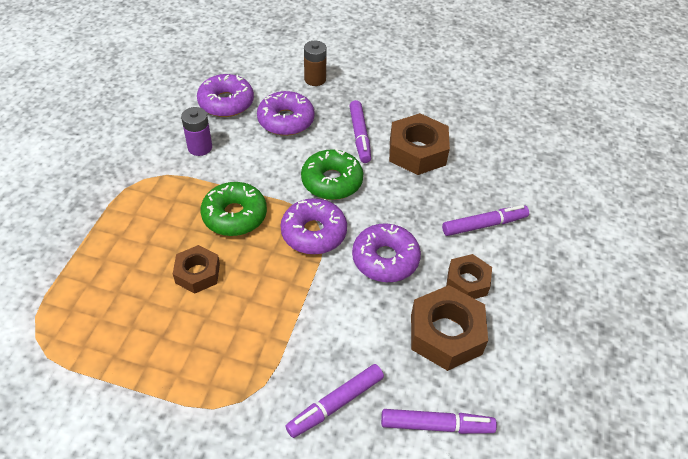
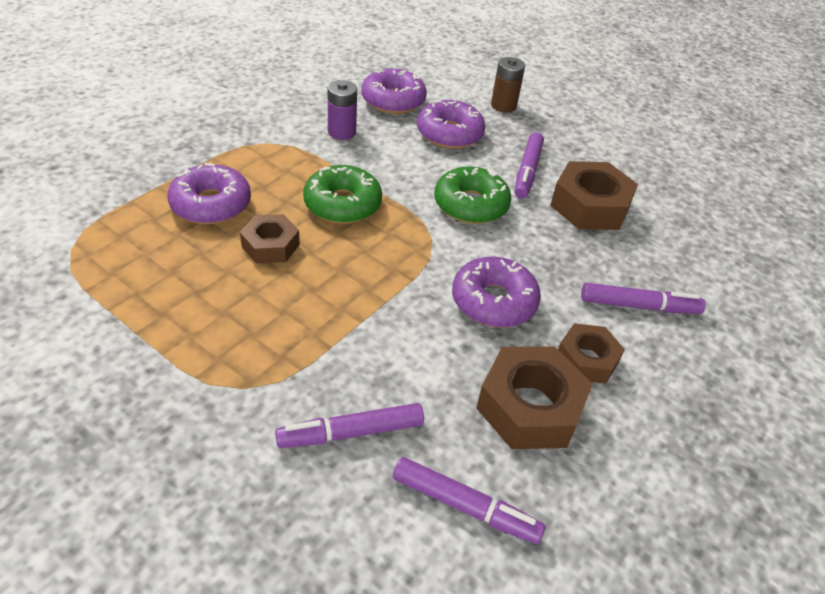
camera: 20 degrees right, 5 degrees down
purple donut [280,198,347,254] -> purple donut moved to [167,163,251,224]

